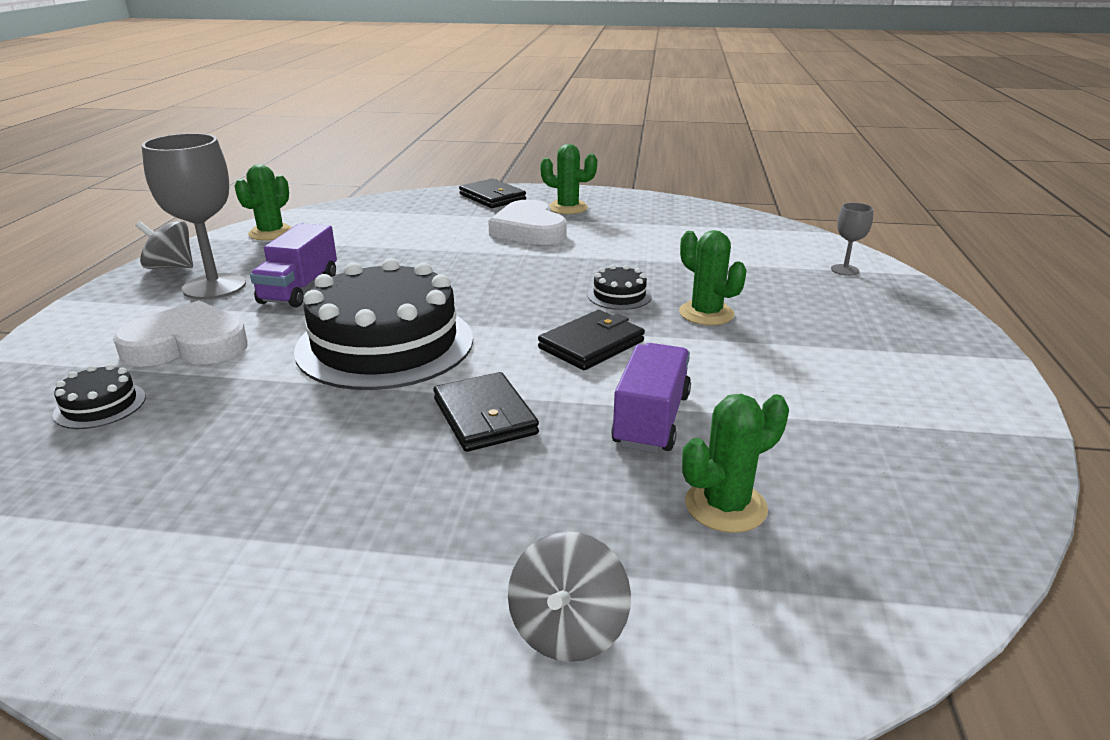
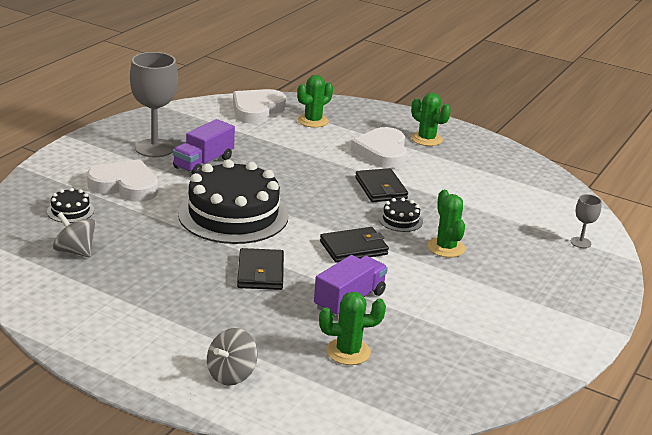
camera: 20 degrees right, 0 degrees up
grey spinning top [136,221,193,269] -> grey spinning top moved to [53,212,96,258]
green cactus [234,164,293,240] -> green cactus moved to [297,75,333,128]
black wallet [459,178,526,208] -> black wallet moved to [355,168,408,202]
none -> white heart [233,89,286,124]

